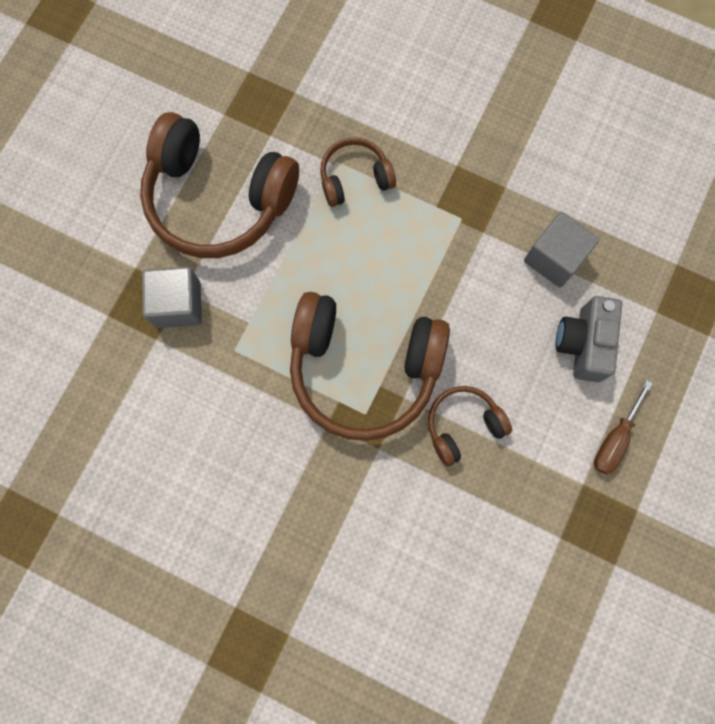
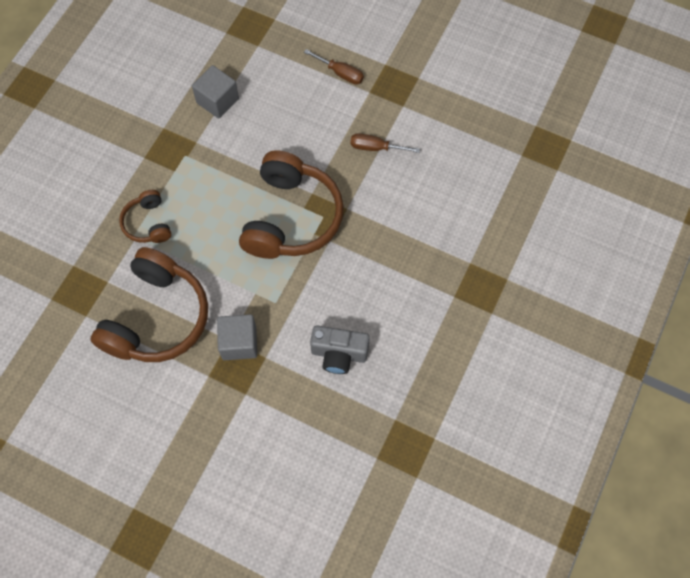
camera: 90 degrees left, 10 degrees down
brown headphones [428,386,512,467] -> none
grey camera [556,296,622,382] -> grey camera moved to [310,325,370,374]
none -> brown screwdriver [350,133,420,153]

